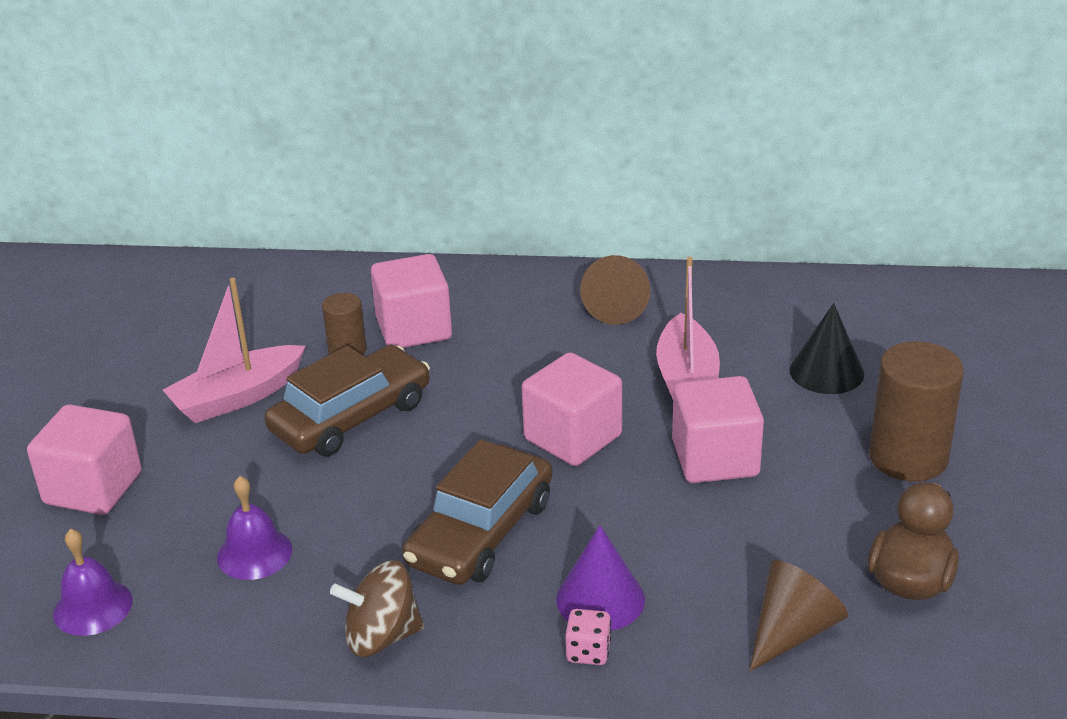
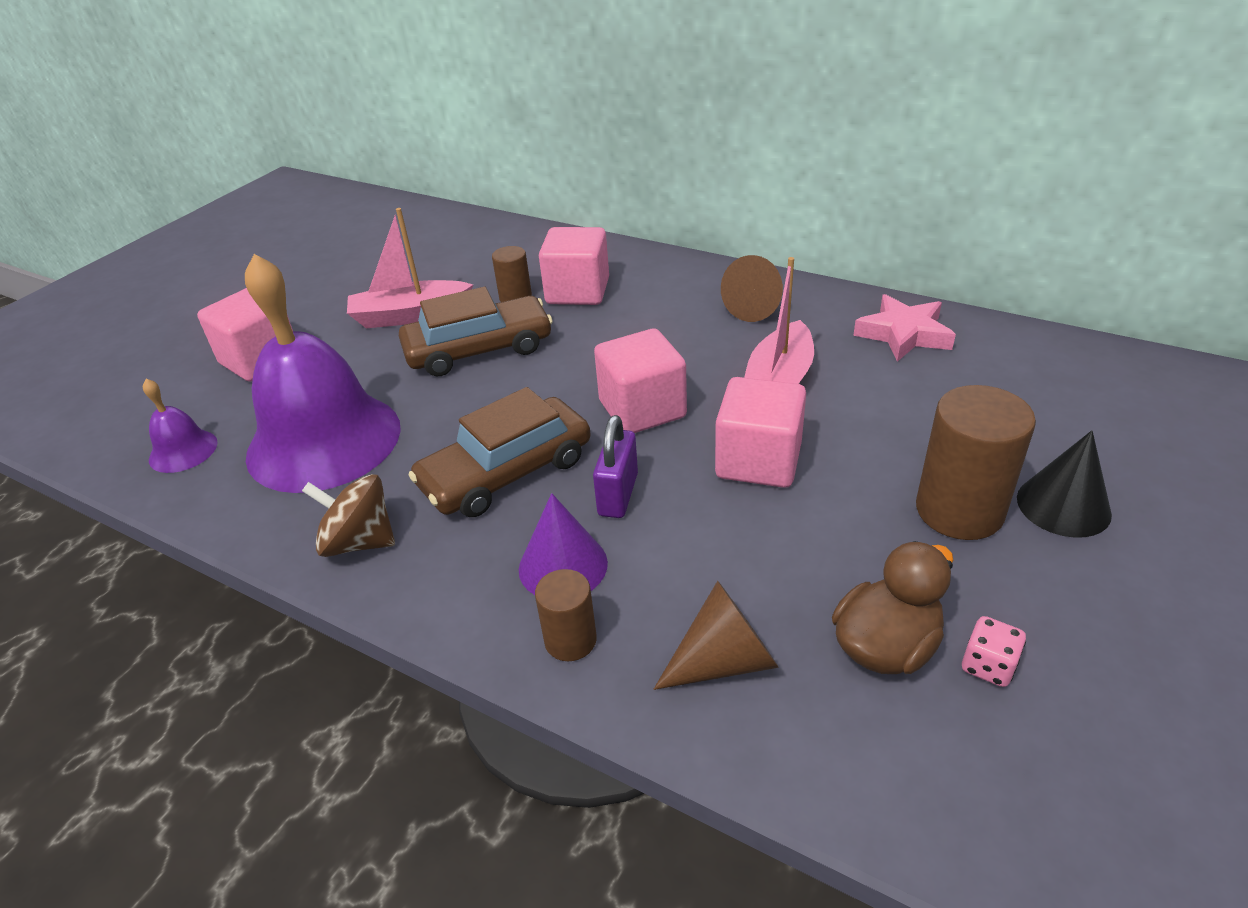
camera: 25 degrees right, 5 degrees up
purple bell [217,476,292,580] -> purple bell [245,254,401,493], size x2.31
pink dice [565,609,611,665] -> pink dice moved to [962,616,1026,687]
black cone [789,303,864,394] -> black cone moved to [1017,430,1112,538]
none -> brown cylinder [535,569,597,661]
none -> purple padlock [593,415,638,518]
none -> pink star [853,294,956,362]

